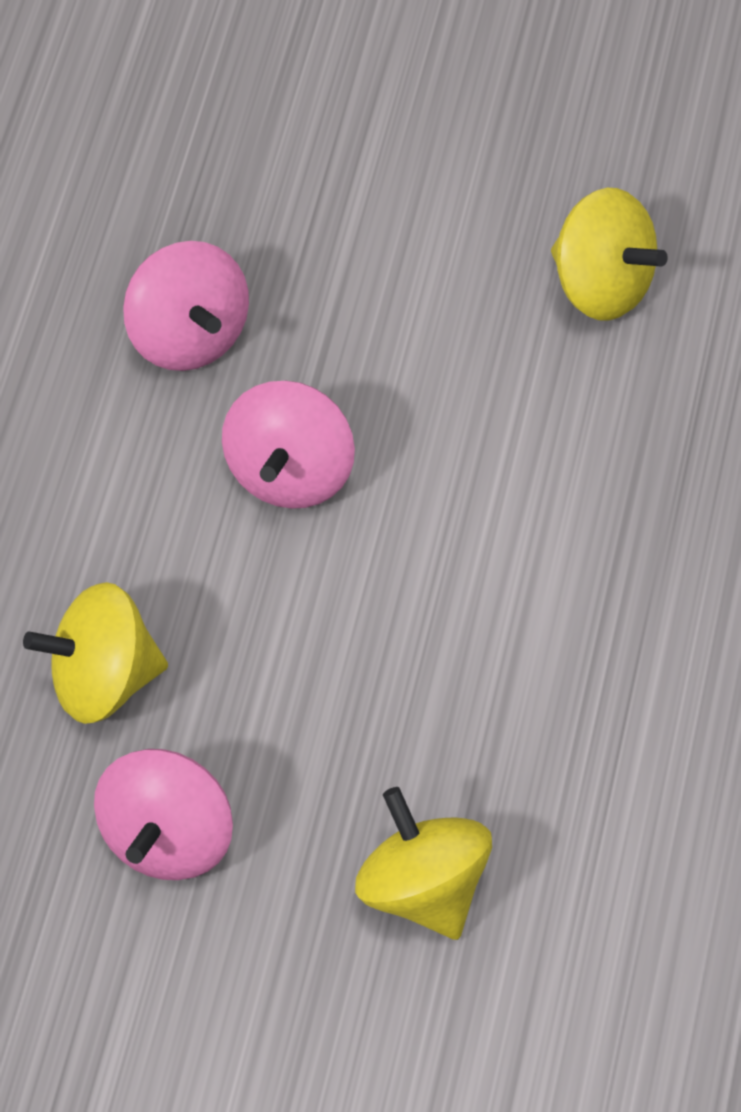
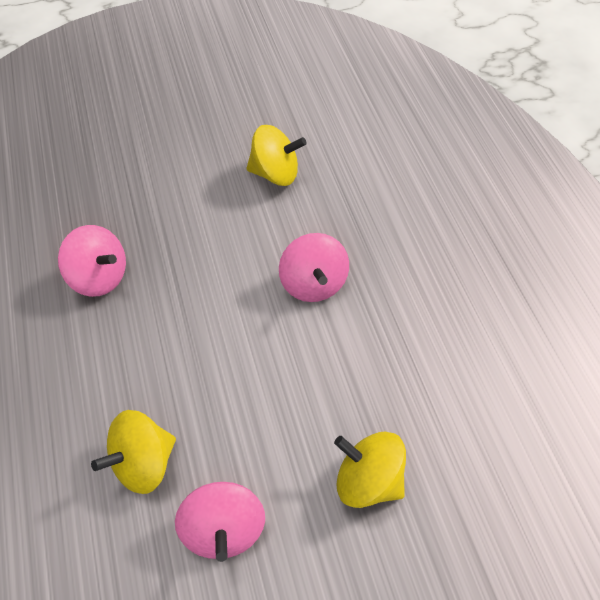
camera: 30 degrees left, 5 degrees down
pink spinning top [222,381,355,509] -> pink spinning top moved to [279,233,349,302]

